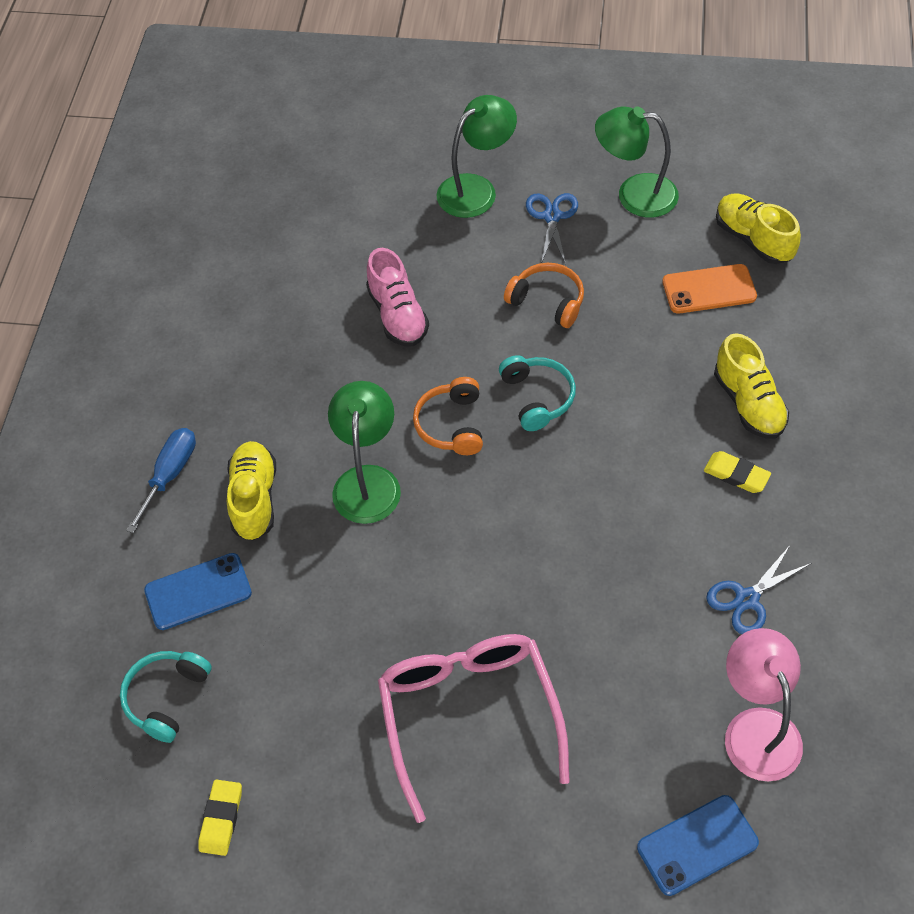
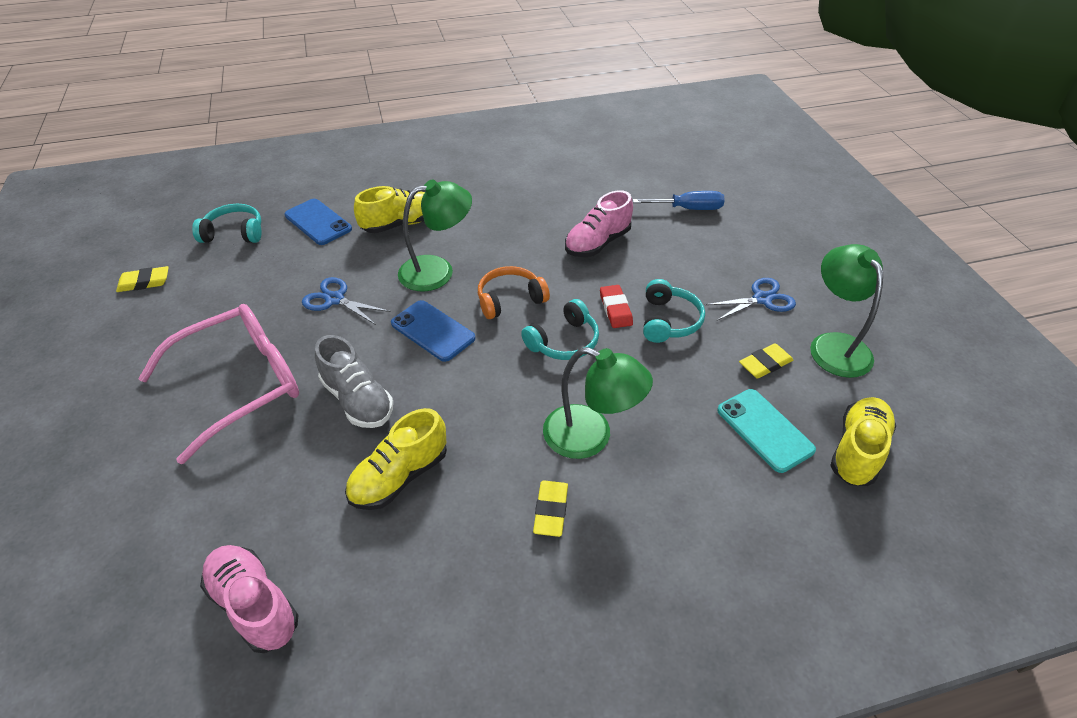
camera: 65 degrees right, 10 degrees down
blue screwdriver [126,428,196,533] -> blue screwdriver moved to [633,191,725,210]
green lamp [436,95,517,218] -> green lamp moved to [543,347,653,459]
orange headphones [504,263,584,328] -> turquoise headphones [643,279,705,343]
blue phone [637,795,759,896] -> blue phone moved to [391,300,475,362]
orange phone [662,264,757,314] -> turquoise phone [717,389,816,473]
blue scissors [706,545,812,634] -> blue scissors moved to [302,277,390,325]
yellow shoe [714,333,789,439] -> yellow shoe moved to [345,408,447,510]
pink lamp [725,628,803,781] -> pink shoe [200,545,298,653]
none -> grey shoe [315,335,393,428]
none -> red eraser [600,285,633,328]
none -> yellow eraser [739,343,793,379]

